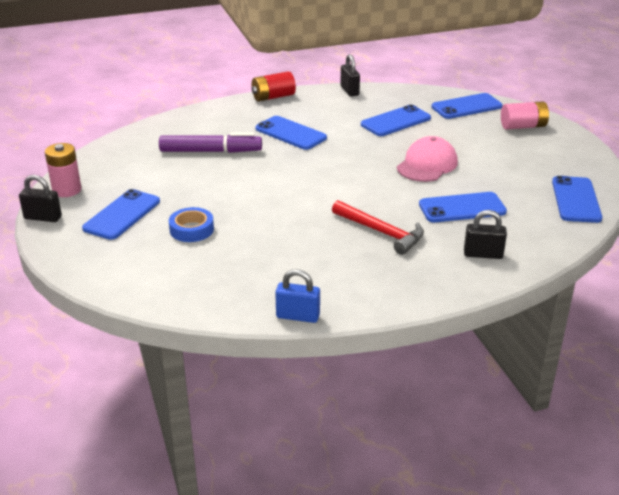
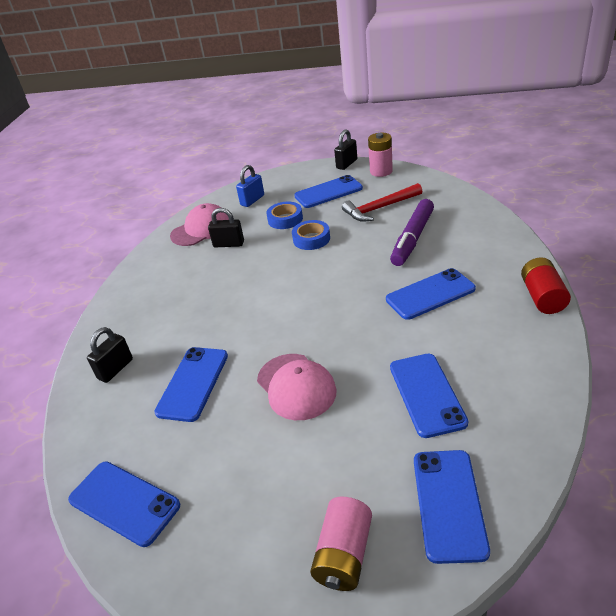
camera: 120 degrees right, 5 degrees up
blue phone [82,189,160,240] -> blue phone turned 75 degrees counterclockwise [294,175,363,208]
blue padlock [275,269,320,323] -> blue padlock moved to [236,165,264,207]
red hammer [332,200,424,255] -> red hammer moved to [342,183,422,222]
black padlock [340,54,360,96] -> black padlock moved to [208,208,244,247]
none -> pink cap [170,203,229,246]
none -> blue tape [292,220,330,250]

